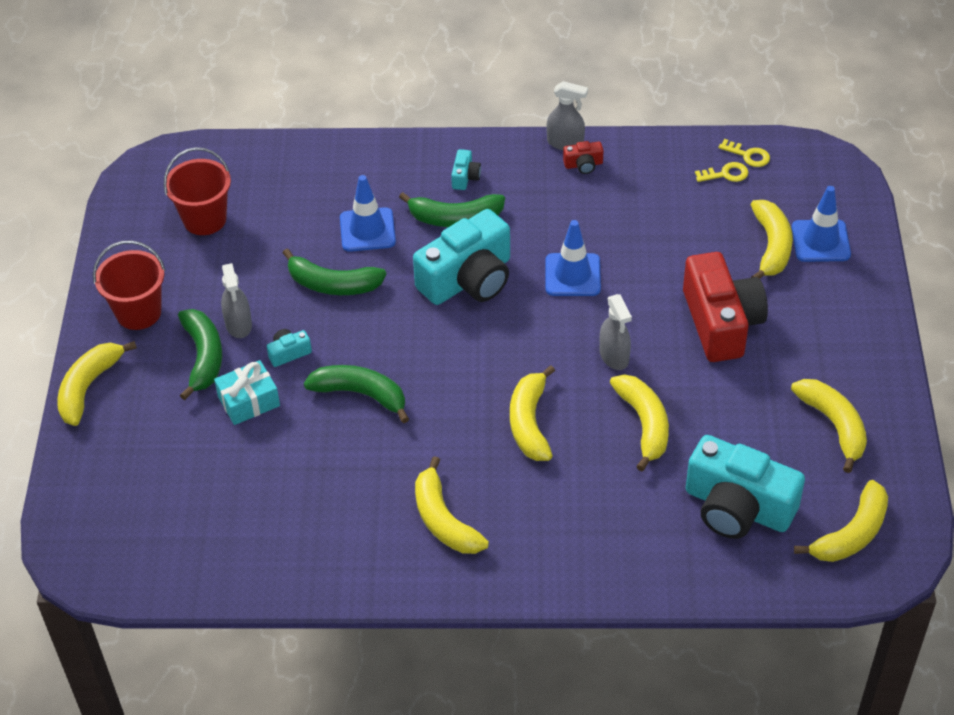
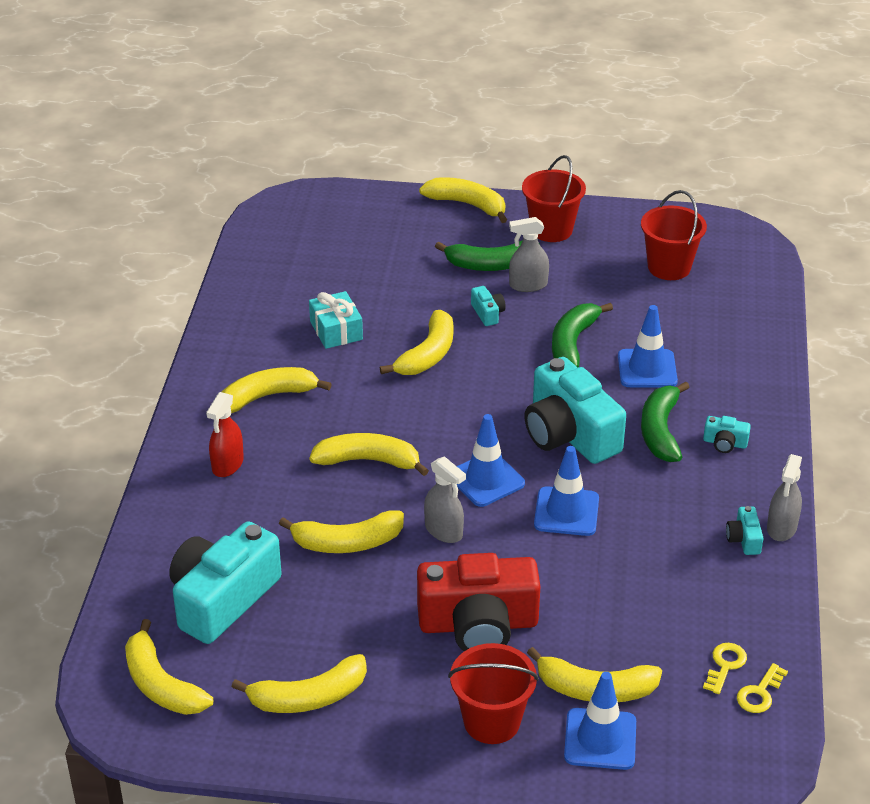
camera: 95 degrees right, 10 degrees down
turquoise gift [214,360,280,425] -> turquoise gift moved to [309,291,363,349]
green banana [304,365,409,423] -> yellow banana [380,310,453,375]
red camera [563,141,604,174] -> turquoise camera [726,506,763,555]
grey spray bottle [600,294,632,370] -> grey spray bottle turned 120 degrees counterclockwise [424,456,466,543]
yellow key [695,162,749,182] -> yellow key turned 150 degrees counterclockwise [703,643,747,694]
none -> red spray bottle [206,392,244,477]
none -> red bucket [448,643,539,744]
none -> blue traffic cone [457,414,525,507]

